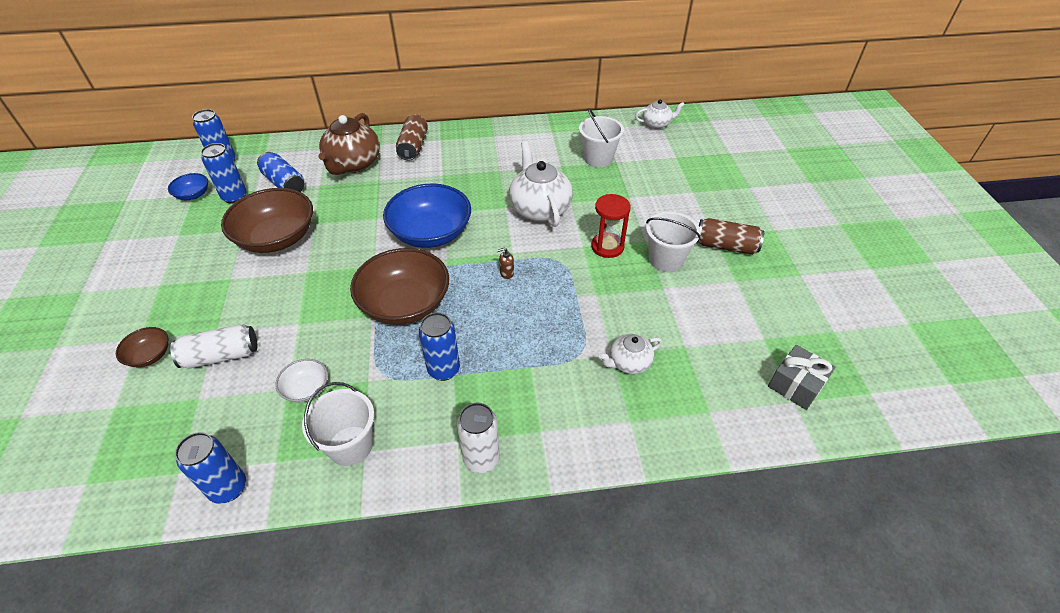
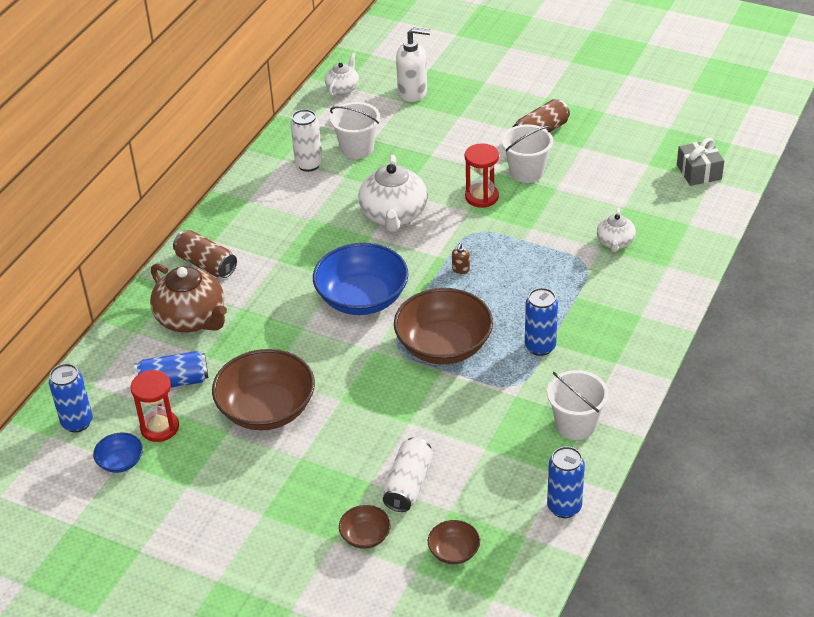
camera: 55 degrees left, 5 degrees down
blue can [201,143,247,204] -> red hourglass [130,370,179,442]
white bowl [276,359,328,402] -> none
white can [457,403,500,473] -> white can moved to [291,109,322,172]
white teapot [509,141,573,227] -> white teapot turned 105 degrees counterclockwise [358,155,427,232]
none -> white soap dispenser [396,27,430,102]
none -> brown bowl [428,520,480,564]

